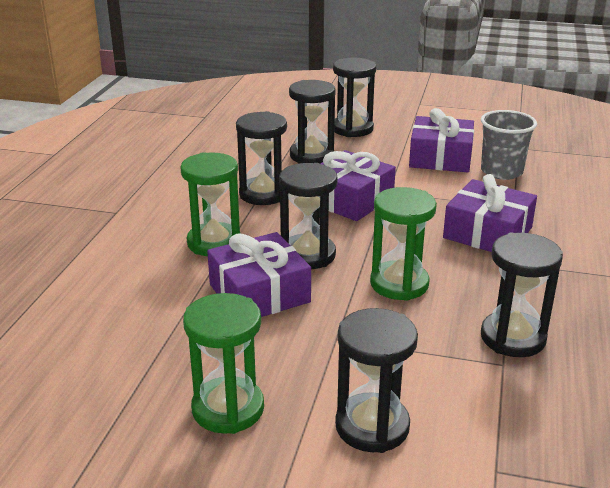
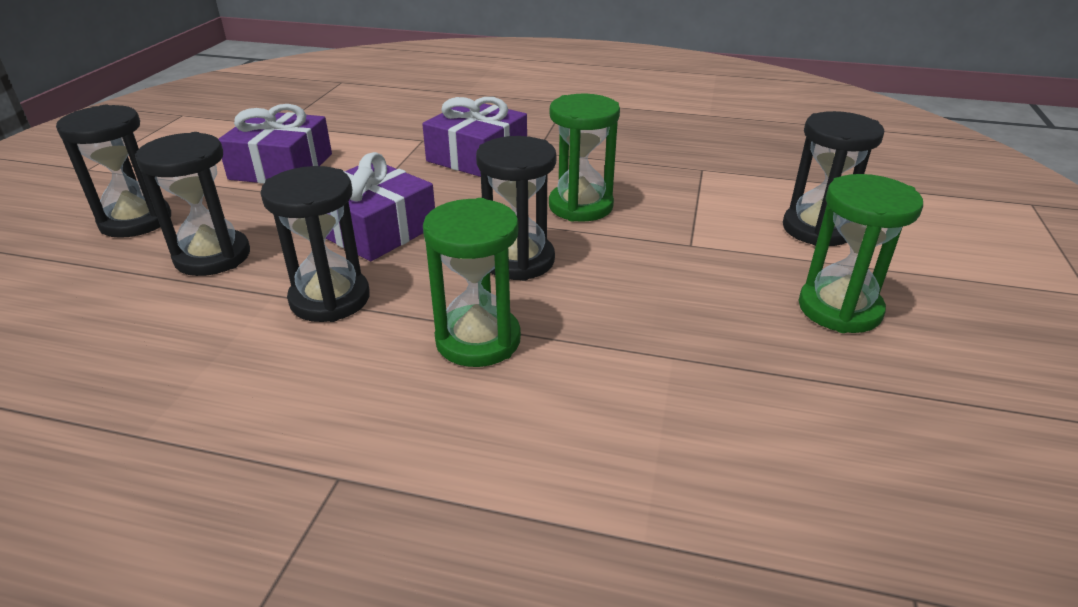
camera: 90 degrees left, 5 degrees up
purple gift [207,232,311,317] -> none
grey cup [481,110,537,180] -> none
black hourglass [481,233,563,357] -> none

